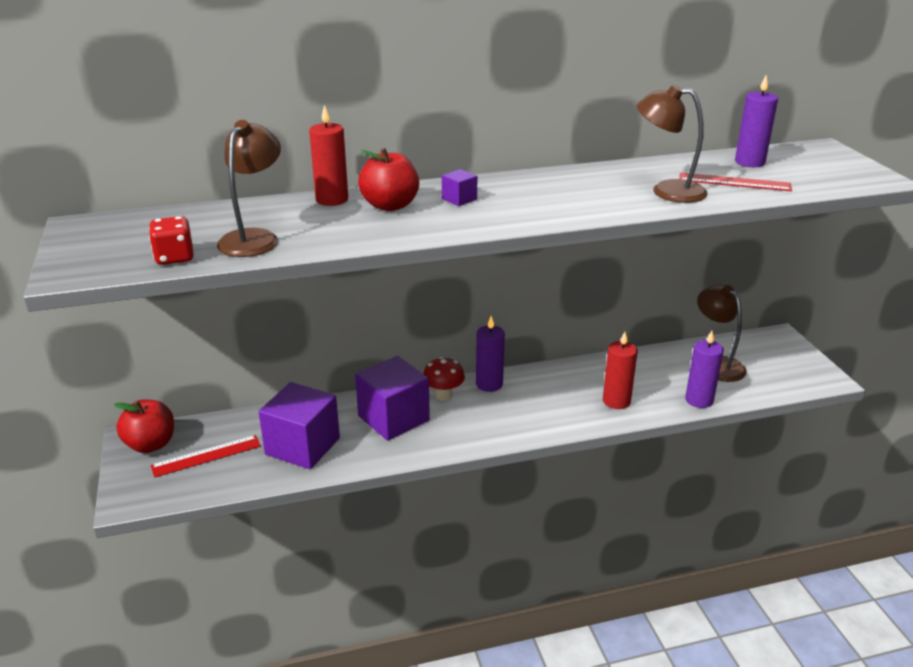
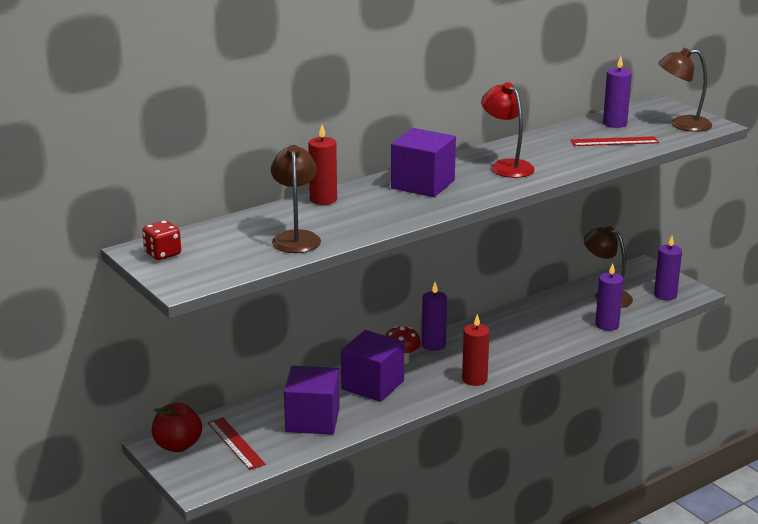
camera: 20 degrees left, 5 degrees down
red dice [149,216,194,265] -> red dice moved to [142,220,181,260]
red ruler [151,435,261,478] -> red ruler turned 75 degrees counterclockwise [208,418,266,470]
red apple [358,148,419,211] -> none
purple cube [442,169,477,206] -> purple cube [391,128,456,197], size x2.32
red candle [603,332,638,409] -> red candle moved to [462,314,490,386]
brown lamp [637,85,708,203] -> brown lamp moved to [658,48,712,132]
none -> red lamp [481,82,535,178]
none -> purple candle [654,236,682,300]

